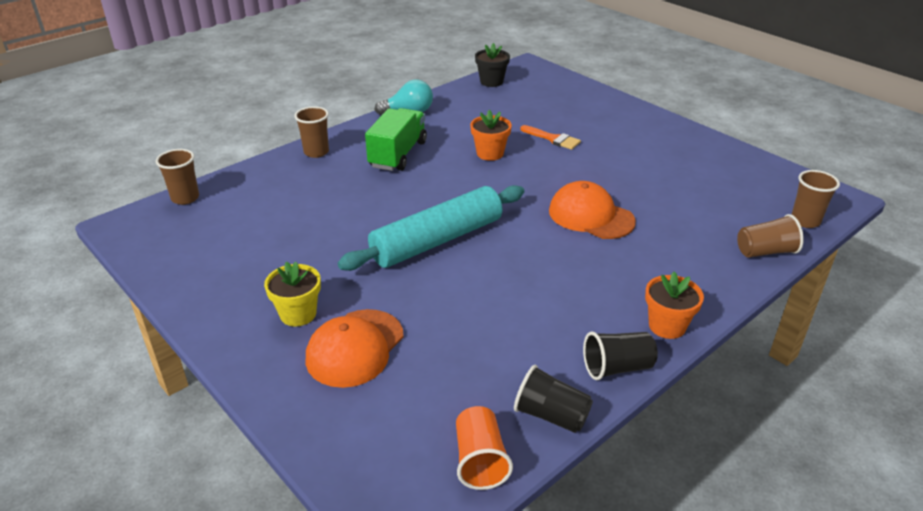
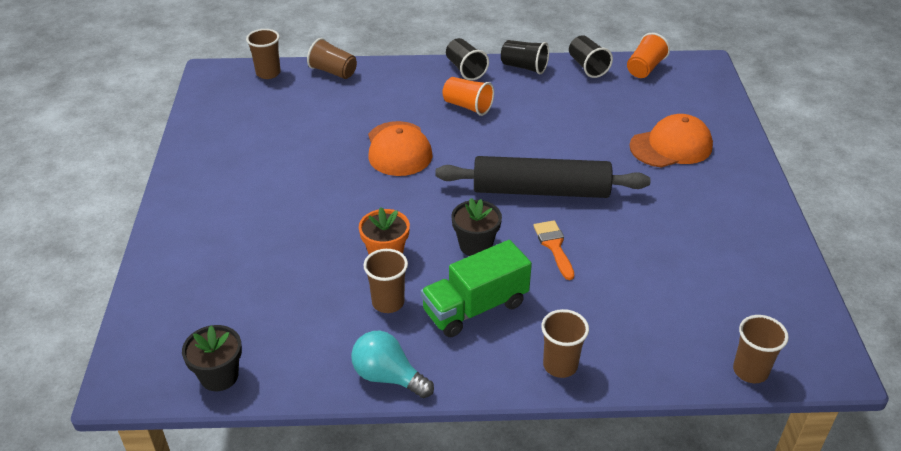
camera: 140 degrees left, 5 degrees up
yellow flower pot [264,261,321,326] -> none
turquoise rolling pin [338,185,524,271] -> black rolling pin [435,156,650,198]
orange brush [520,125,581,150] -> orange brush moved to [534,220,574,280]
orange flower pot [645,271,704,339] -> black cup [446,38,489,80]
none -> brown cup [364,249,408,313]
none -> orange cup [443,77,494,116]
none -> black flower pot [451,198,502,256]

